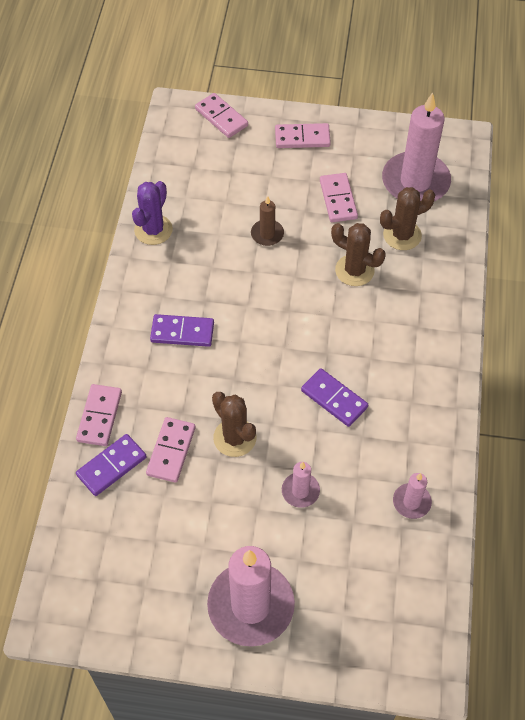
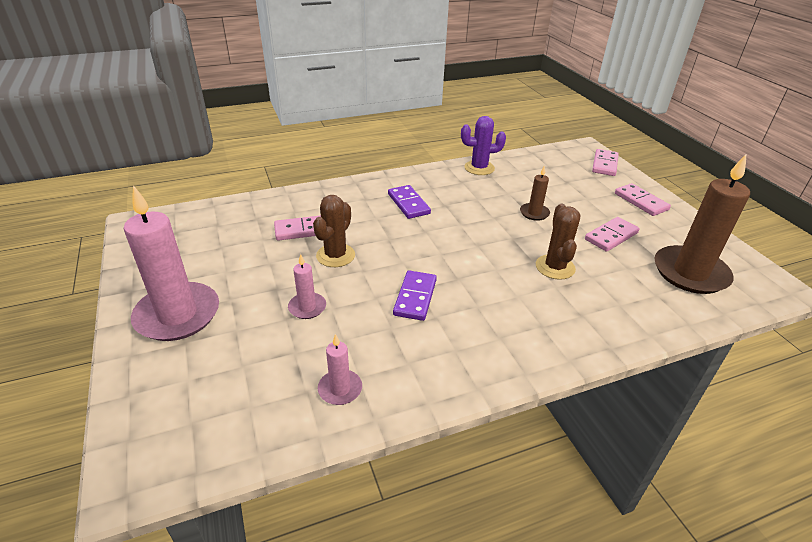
camera: 60 degrees right, 20 degrees down
pink domino [76,384,122,446] -> none
purple domino [76,434,147,496] -> none
brown cactus [380,187,435,250] -> none
pink candle [382,92,451,201] -> brown candle [654,154,750,294]

